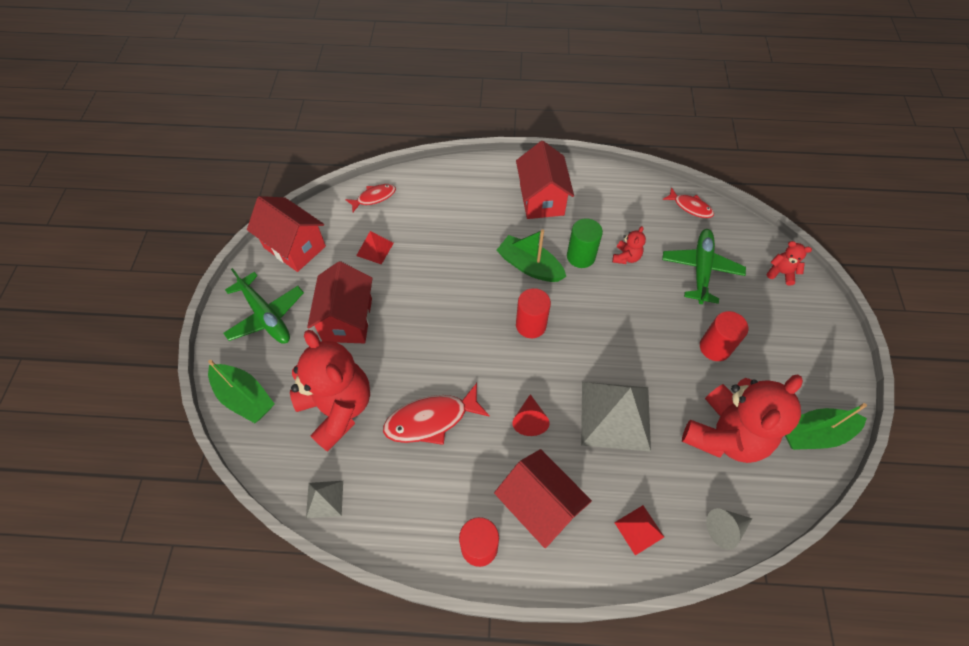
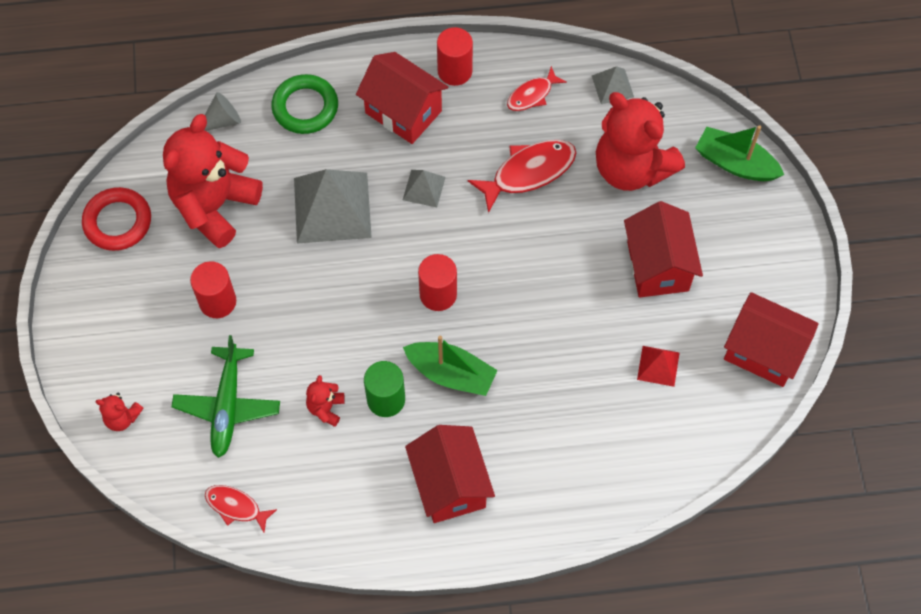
camera: 170 degrees right, 5 degrees up
green plane [223,268,304,344] -> none
red fish [345,184,396,212] -> red fish moved to [507,66,567,111]
red cone [512,394,550,436] -> grey pyramid [403,170,446,207]
red pyramid [614,505,664,555] -> green ring [271,74,338,134]
green boat [785,403,867,450] -> red ring [82,187,151,251]

